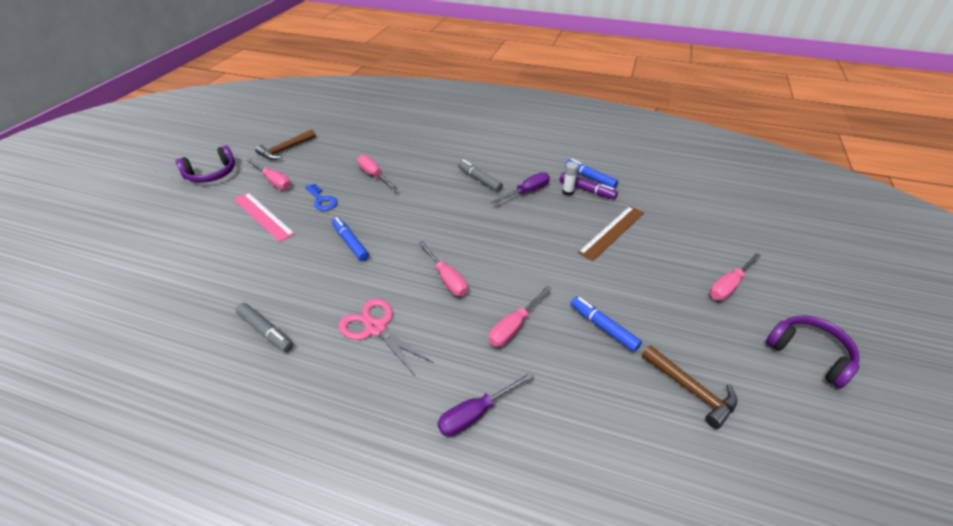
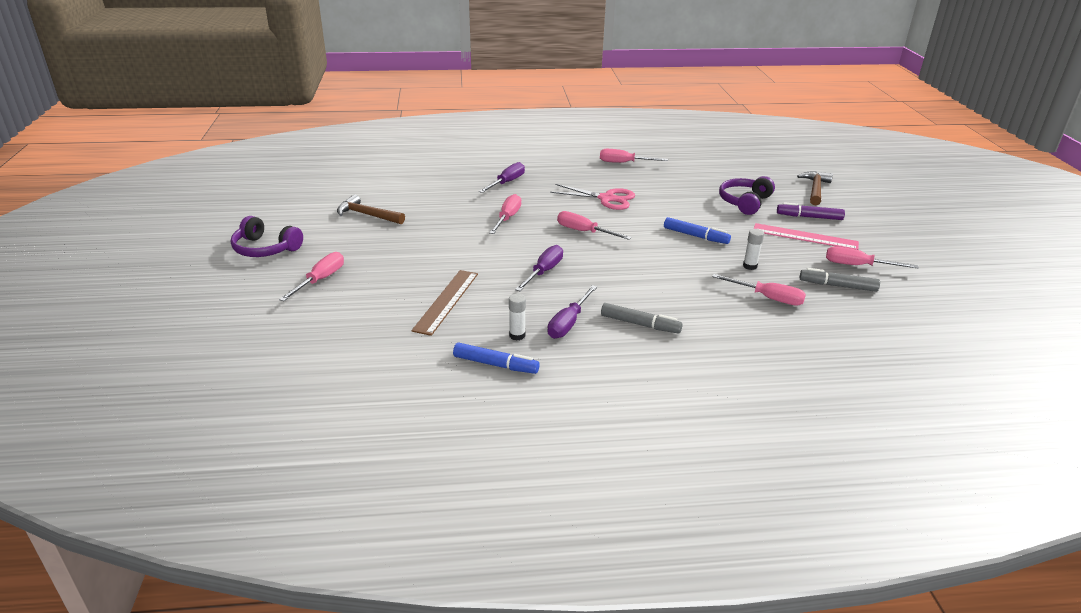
camera: 155 degrees right, 10 degrees down
purple headphones [176,145,235,183] -> purple headphones moved to [719,176,775,215]
grey marker [236,303,293,352] -> grey marker moved to [800,268,880,292]
brown hammer [255,129,316,160] -> brown hammer moved to [797,171,833,205]
blue key [305,183,338,211] -> none
purple marker [560,172,618,200] -> purple marker moved to [777,202,845,220]
blue marker [570,296,642,352] -> none
none -> purple screwdriver [515,245,563,291]
none -> pink screwdriver [600,149,668,163]
none -> white glue stick [743,229,764,270]

